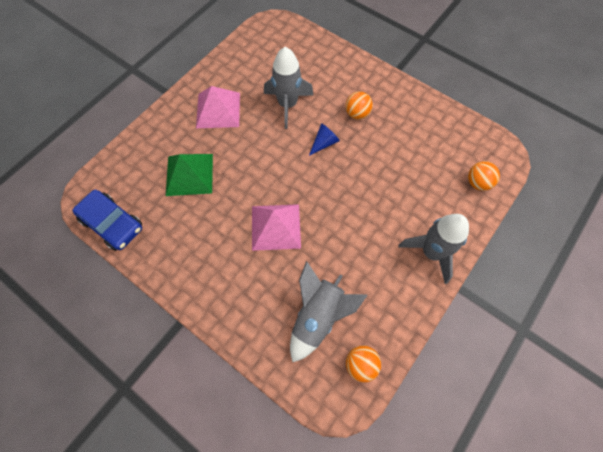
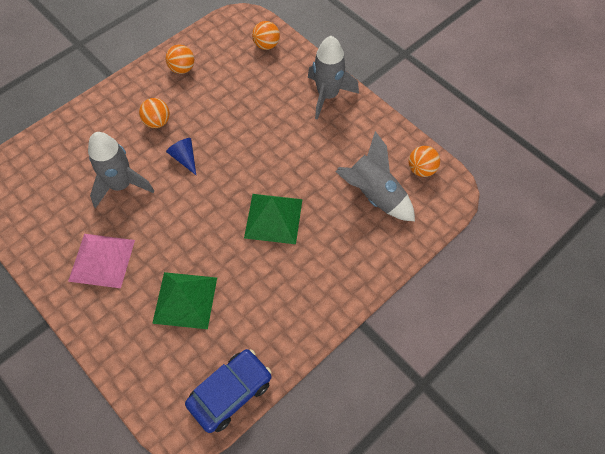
camera: 80 degrees left, 5 degrees down
pink pyramid [252,204,301,251] -> green pyramid [244,194,303,244]
none -> orange ball [166,45,194,74]

